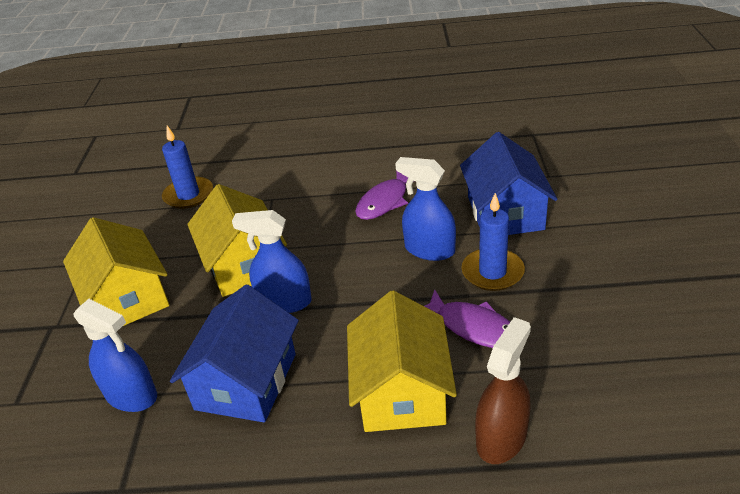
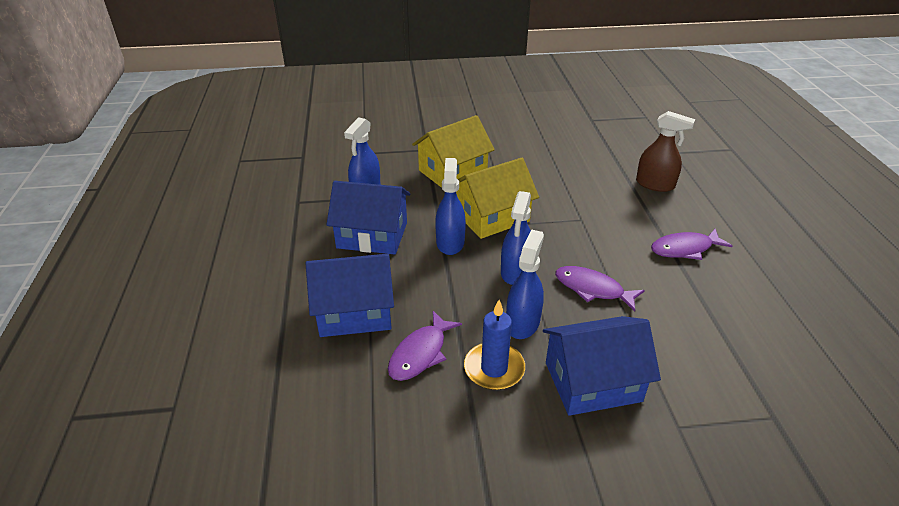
camera: 80 degrees right, 0 degrees up
blue candle [162,126,213,209] -> none
yellow house [347,290,457,432] -> blue house [306,254,394,337]
brown spray bottle [475,317,531,464] -> brown spray bottle moved to [636,111,695,192]
none -> blue spray bottle [501,191,531,285]
none -> purple fish [651,229,732,260]

